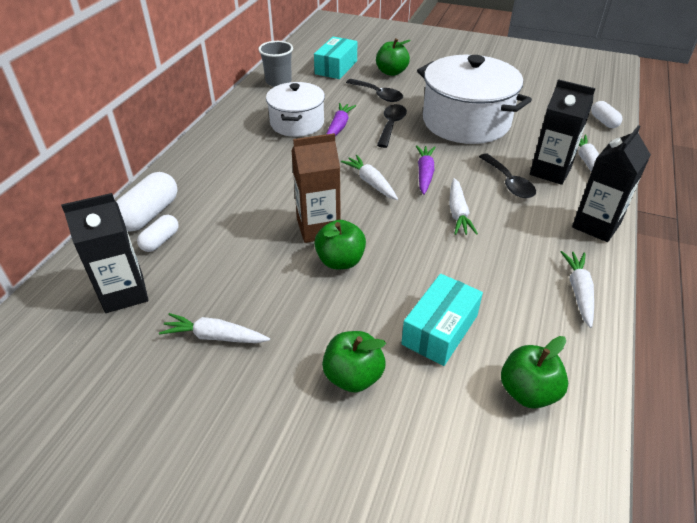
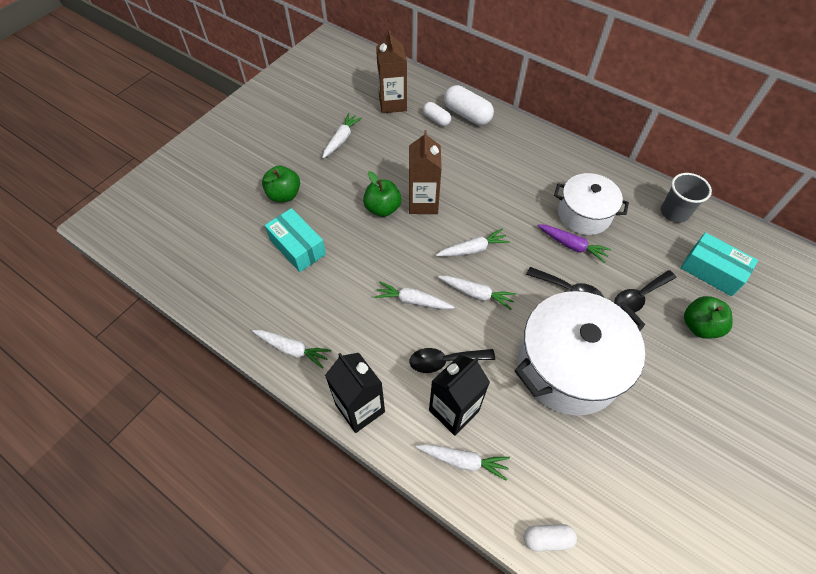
camera: 105 degrees right, 15 degrees up
black carton [61,193,148,313] -> brown carton [376,30,407,113]
purple carrot [416,145,435,195] -> white carrot [438,276,516,310]
green apple [501,336,568,409] -> none

